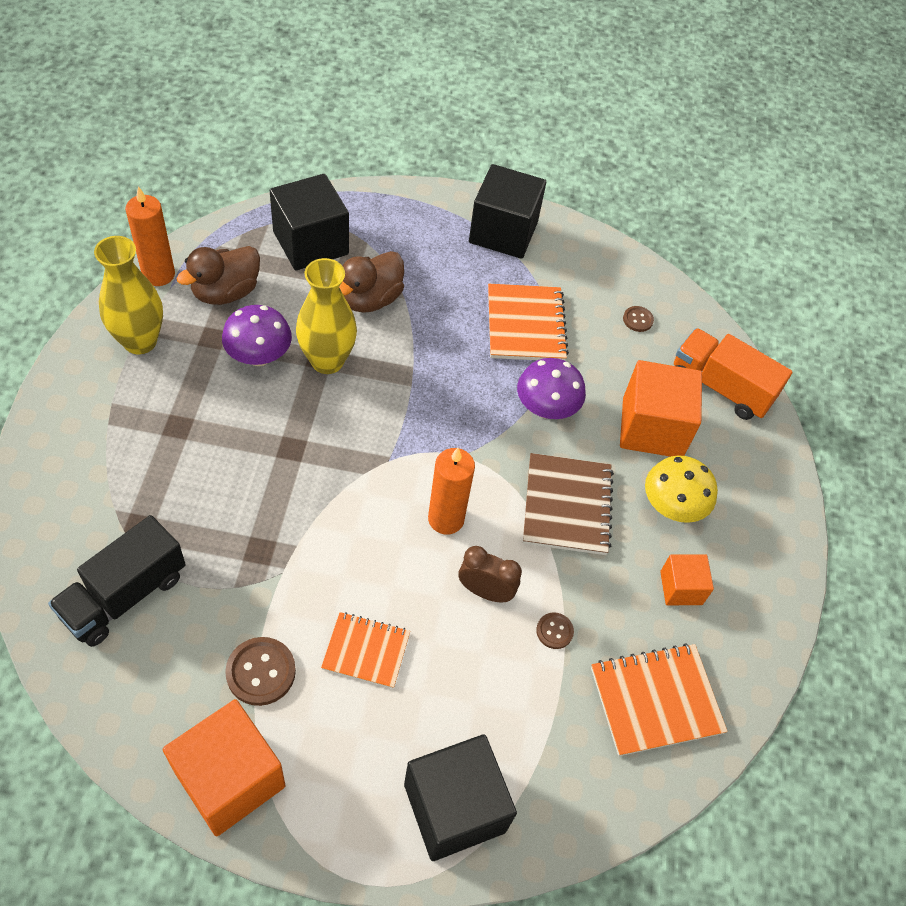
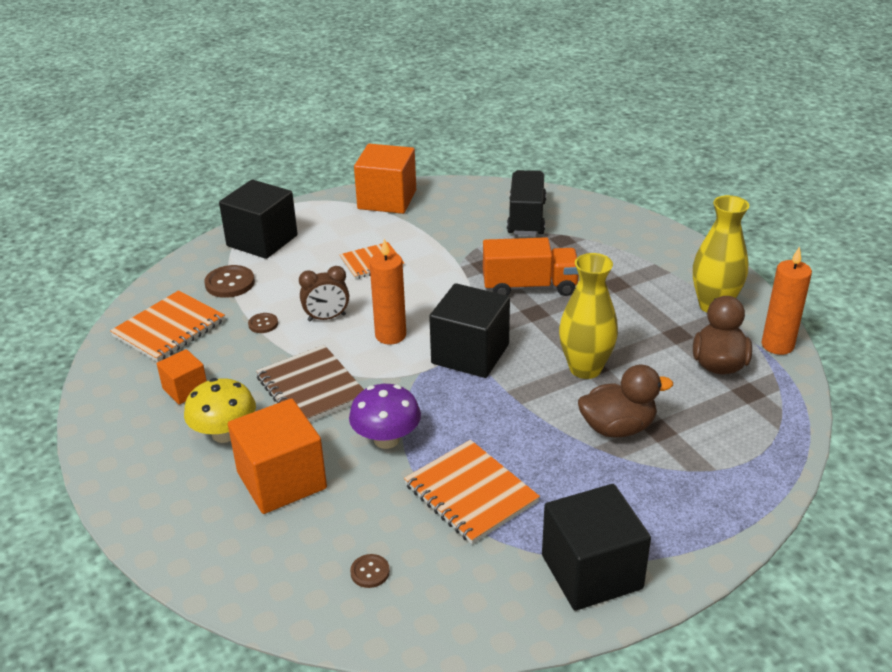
camera: 150 degrees right, 20 degrees down
purple mushroom [222,305,292,366] -> none
brown button [225,637,296,706] -> brown button moved to [204,265,255,298]
black cube [270,174,349,270] -> black cube moved to [429,283,510,378]
brown duck [339,251,404,313] -> brown duck turned 75 degrees clockwise [578,364,673,438]
orange truck [674,328,793,420] -> orange truck moved to [483,237,579,296]

